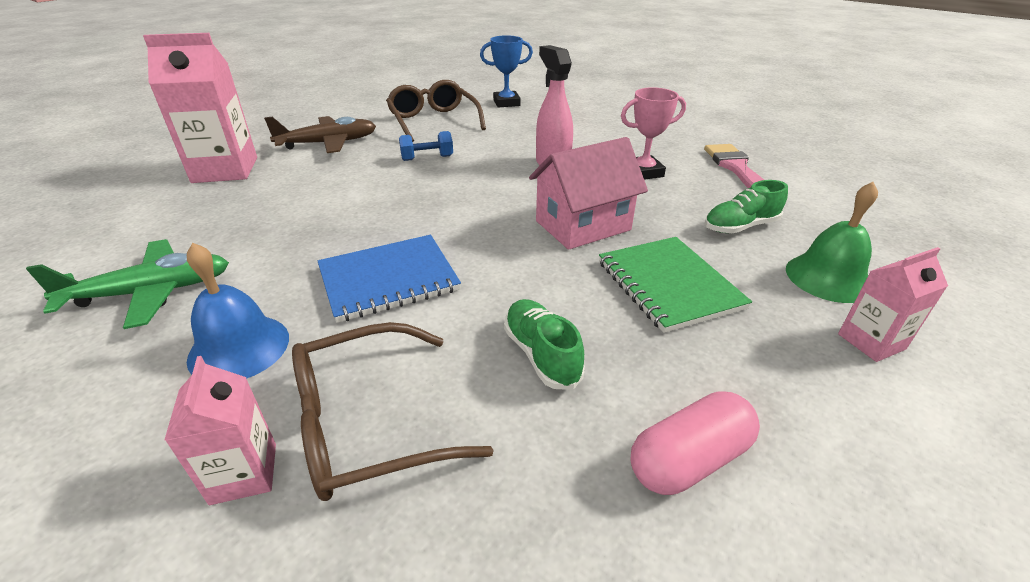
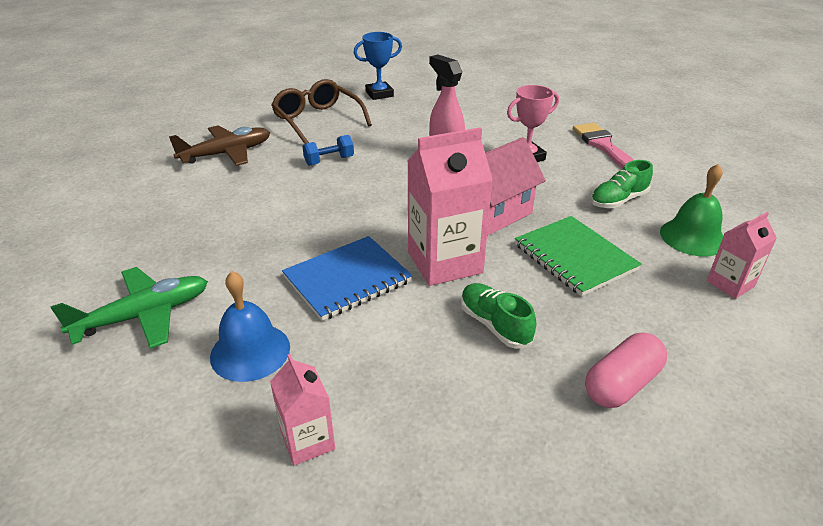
camera: 10 degrees left, 0 degrees up
pink carton [143,33,257,183] -> pink carton moved to [407,127,493,286]
brown glasses [292,322,494,501] -> none

